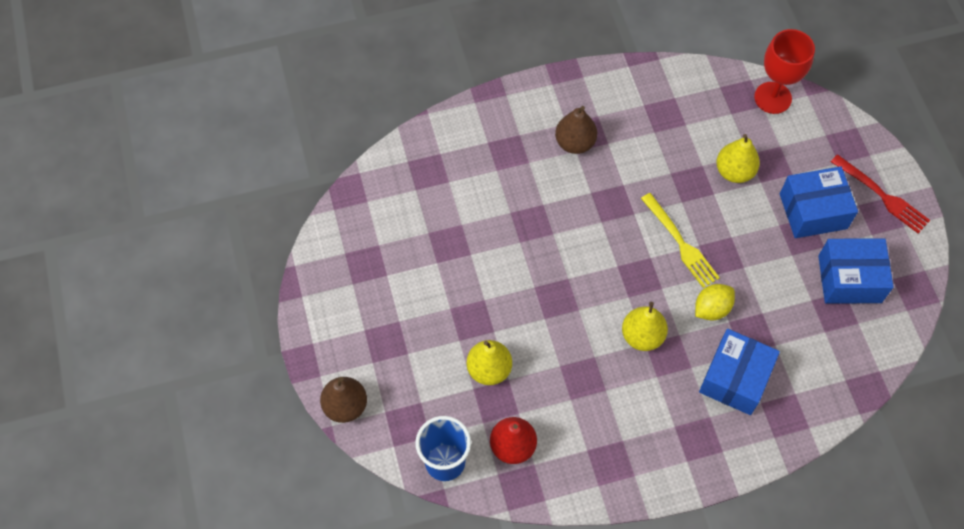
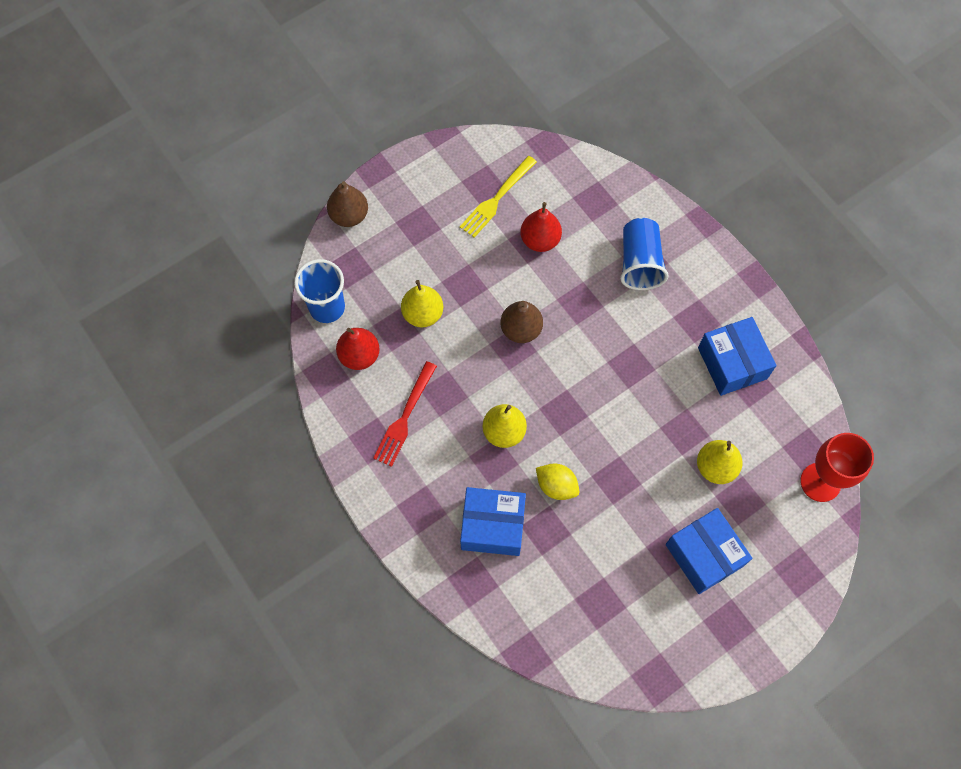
camera: 70 degrees right, 5 degrees up
brown pear [555,106,597,154] -> brown pear moved to [500,301,543,343]
yellow fork [641,193,720,288] -> yellow fork moved to [460,156,537,238]
blue box [818,238,894,303] -> blue box moved to [698,317,777,396]
red fork [831,154,930,233] -> red fork moved to [373,361,437,467]
none -> red pear [520,202,562,252]
none -> blue cup [620,218,669,290]

